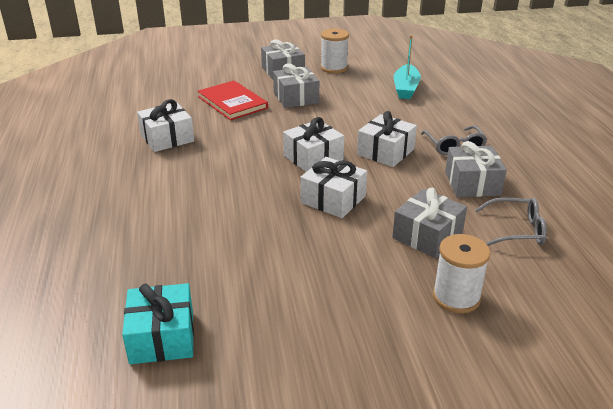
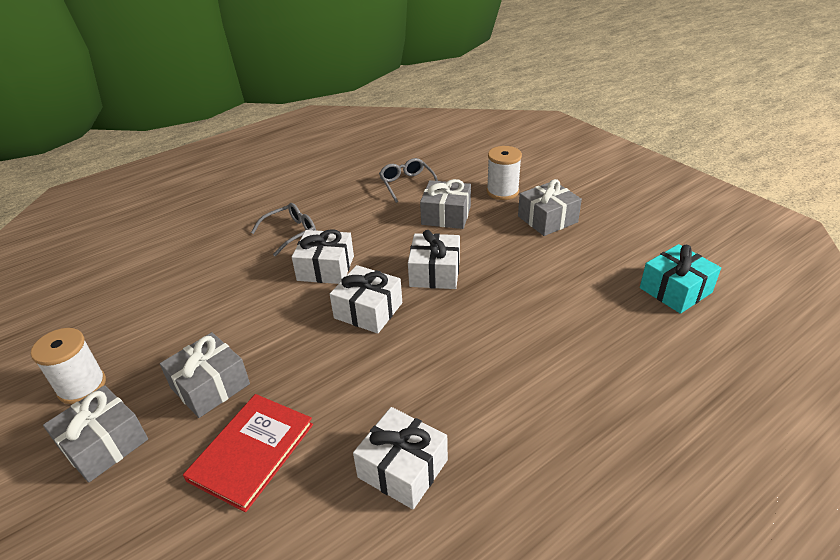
camera: 115 degrees left, 5 degrees up
turquoise boat [394,35,421,99] -> none
grey gift [445,141,507,197] -> grey gift moved to [518,179,582,236]

